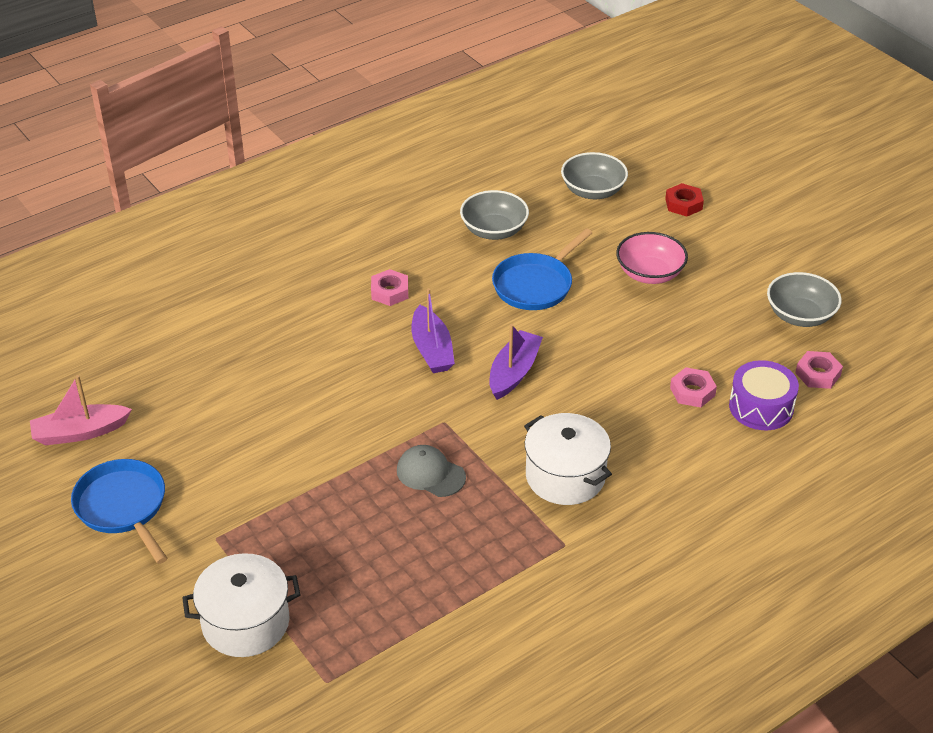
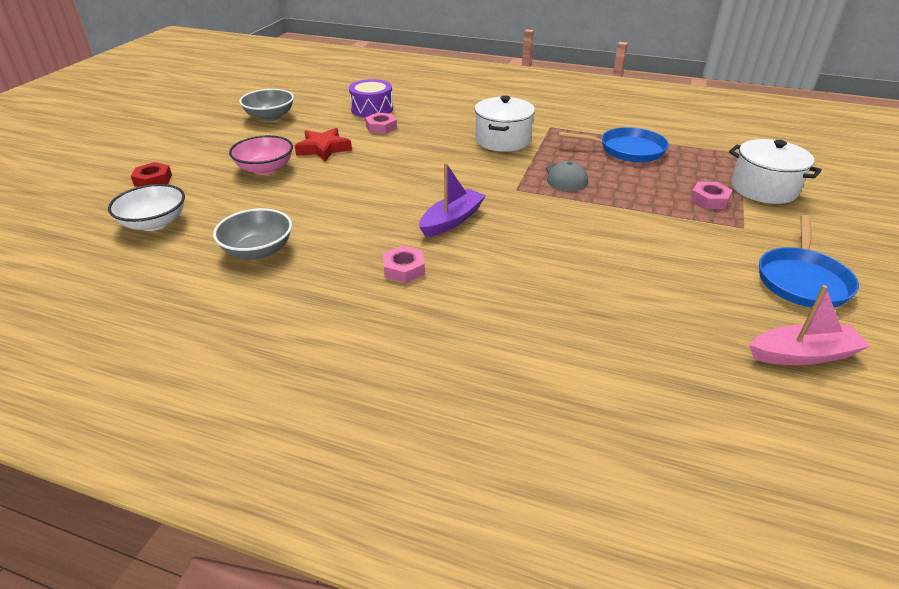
camera: 125 degrees left, 5 degrees down
pink boat [30,375,132,445] -> pink boat turned 45 degrees counterclockwise [749,285,870,365]
purple boat [489,324,543,400] -> none
blue pan [492,228,592,310] -> blue pan moved to [558,127,669,162]
grey bowl [561,152,628,199] -> white bowl [108,184,185,231]
pink nut [795,351,843,389] -> pink nut moved to [690,182,732,209]
none -> red star [295,128,352,162]

